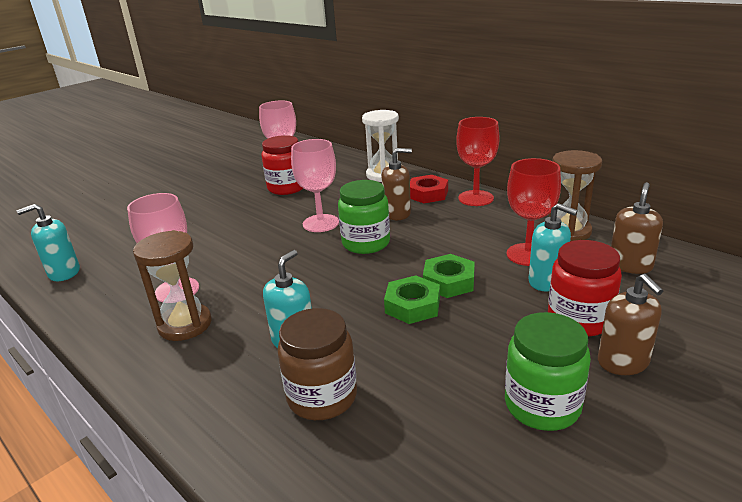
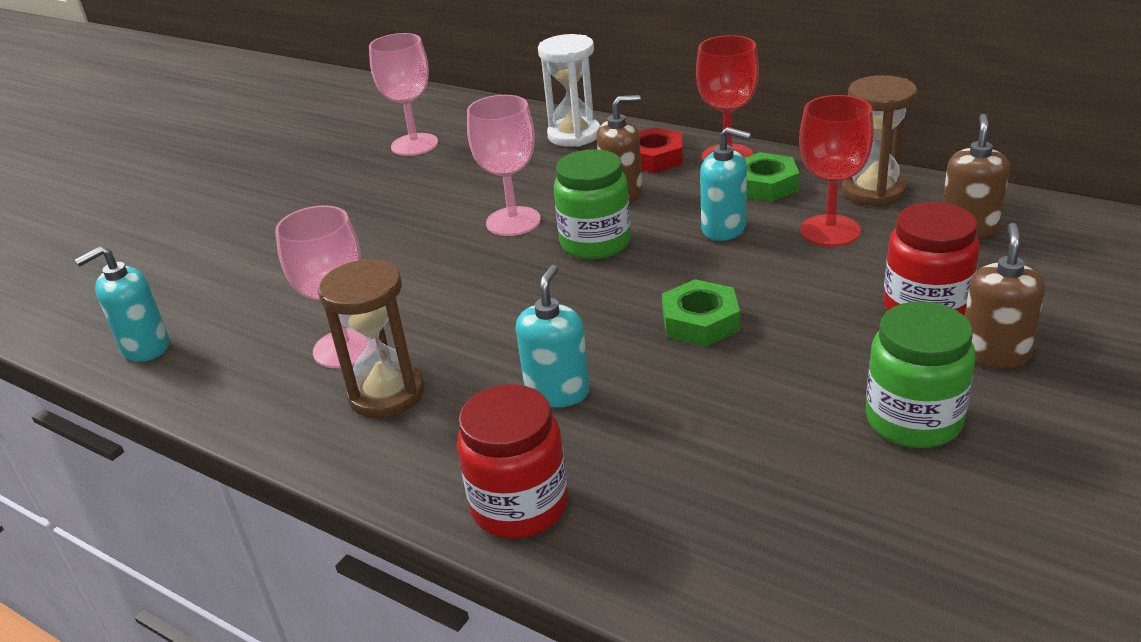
camera: 10 degrees left, 5 degrees up
red jar [261,135,303,195] -> red jar moved to [457,384,568,539]
brown jar [277,308,357,420] -> none
green nut [423,254,475,298] -> green nut moved to [744,152,799,202]
turquoise soap dispenser [529,203,578,291] -> turquoise soap dispenser moved to [700,127,751,241]
brown soap dispenser [598,274,663,375] -> brown soap dispenser turned 135 degrees counterclockwise [965,223,1045,369]

